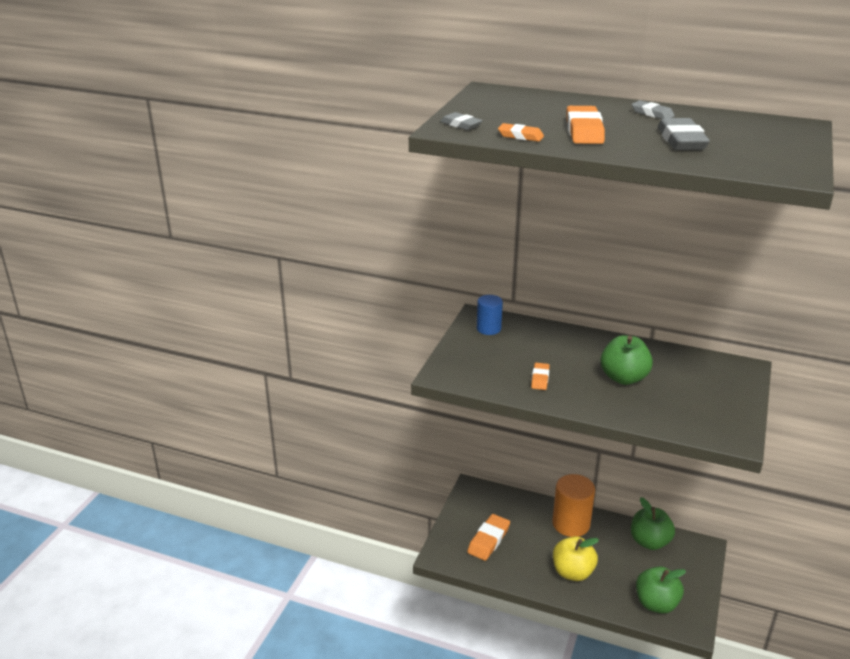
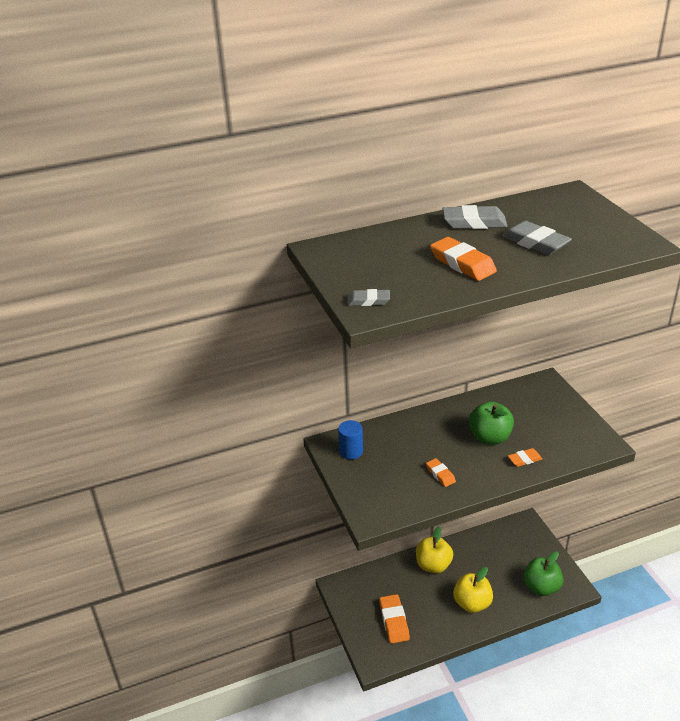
camera: 40 degrees left, 5 degrees up
orange eraser [498,123,544,142] -> orange eraser moved to [508,448,542,467]
orange cylinder [552,474,595,537] -> yellow apple [416,526,453,573]
green apple [631,497,675,550] -> none
grey eraser [632,100,675,119] -> grey eraser [442,205,508,229], size x1.71

